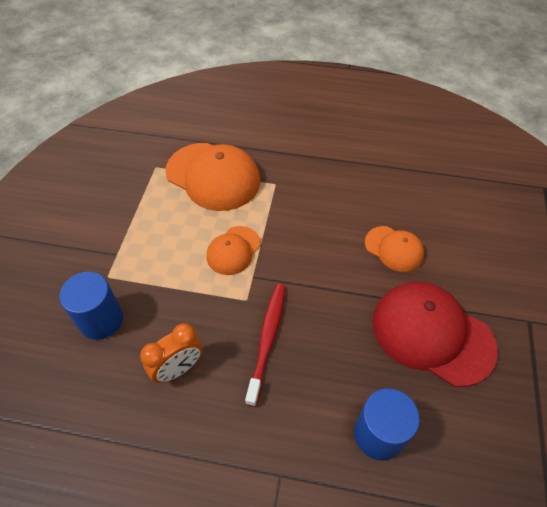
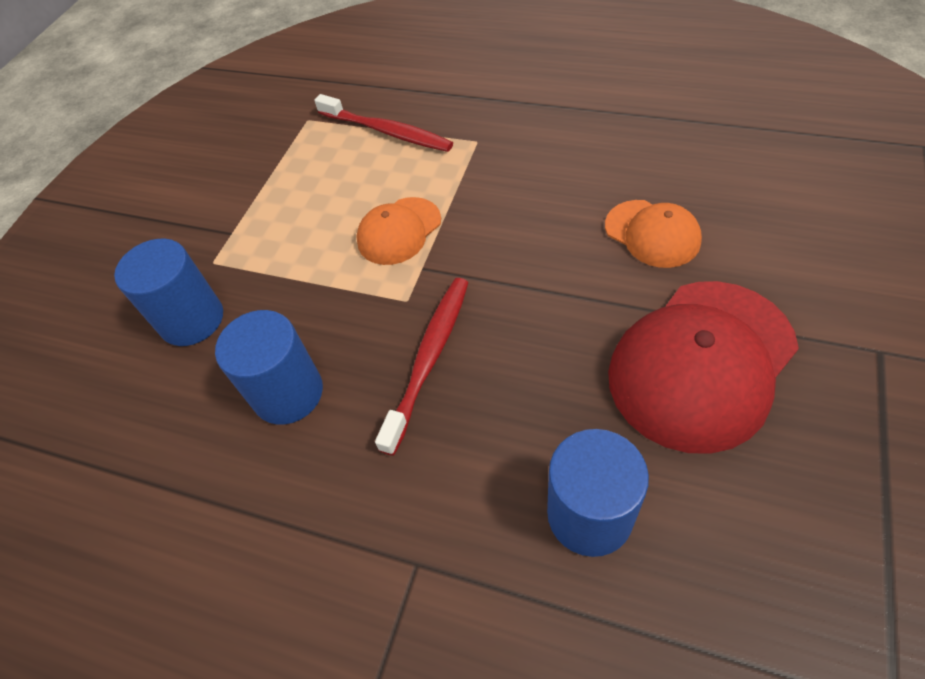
camera: 15 degrees right, 0 degrees up
orange clock [140,323,203,383] -> blue cylinder [215,310,323,425]
orange cap [165,143,260,211] -> red toothbrush [314,94,453,152]
red cap [372,281,498,387] -> red cap turned 90 degrees counterclockwise [608,281,799,454]

